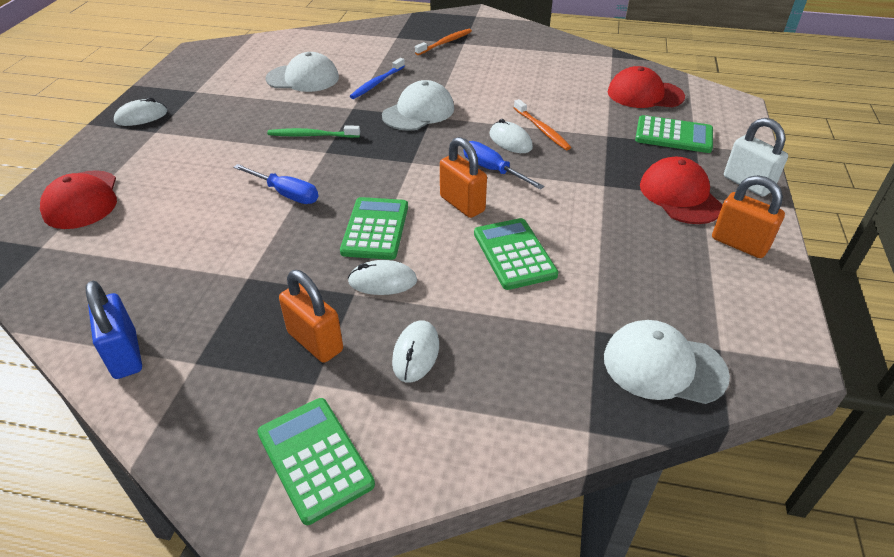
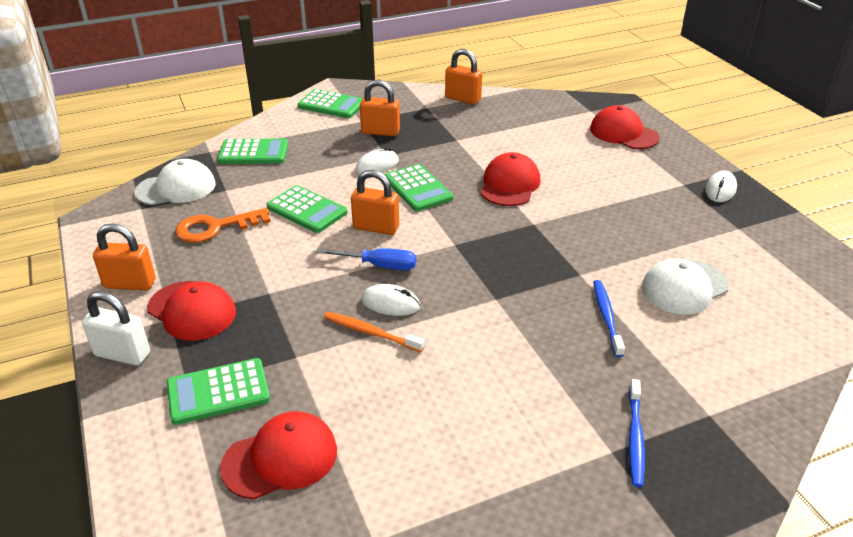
camera: 145 degrees right, 5 degrees down
blue padlock [86,281,142,379] -> orange padlock [445,49,482,105]
blue screwdriver [233,164,319,204] -> red cap [481,152,540,206]
green toothbrush [267,125,360,138] -> none
white cap [382,80,454,131] -> none
white mouse [392,320,439,382] -> none
orange toothbrush [415,29,472,55] -> blue toothbrush [629,379,645,487]
none -> orange key [175,208,271,243]
none -> green calculator [217,139,288,164]

